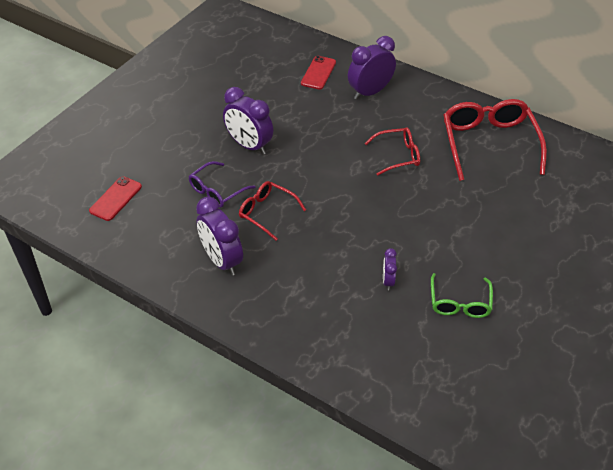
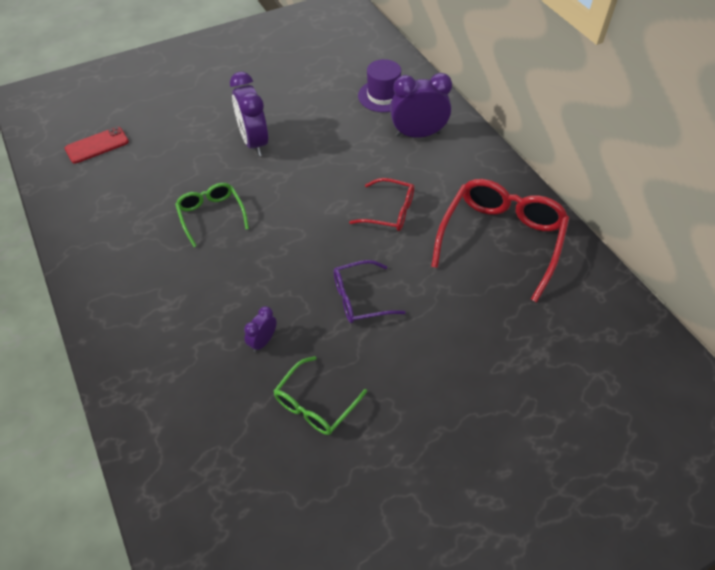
camera: 30 degrees right, 5 degrees up
purple glasses [189,161,256,208] -> purple glasses moved to [334,260,406,323]
purple clock [196,197,243,276] -> none
red glasses [239,181,306,241] -> green glasses [175,183,249,247]
red phone [301,56,336,90] -> purple hat [358,59,401,112]

